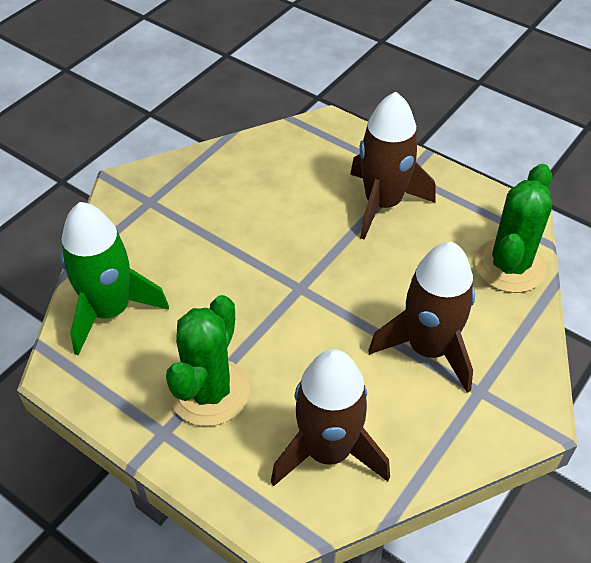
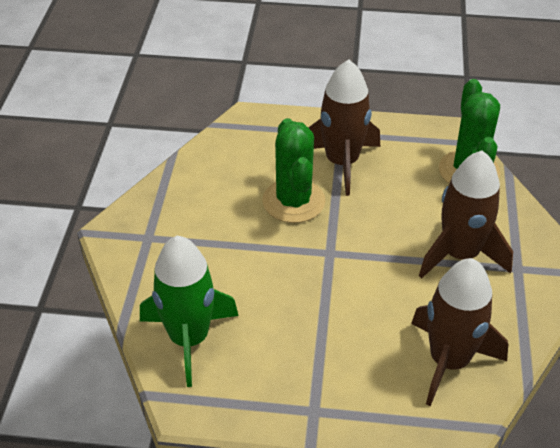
camera: 30 degrees left, 5 degrees down
green cactus [166,295,249,426] -> green cactus moved to [262,118,326,223]

